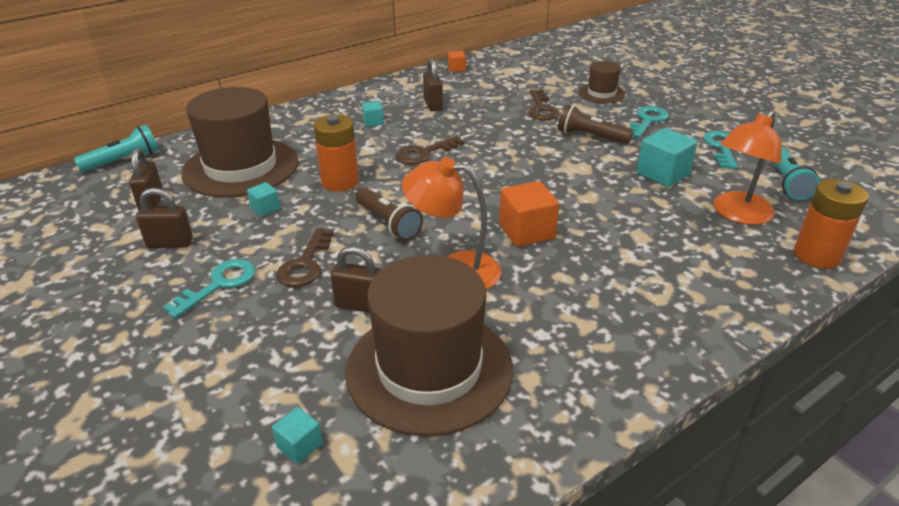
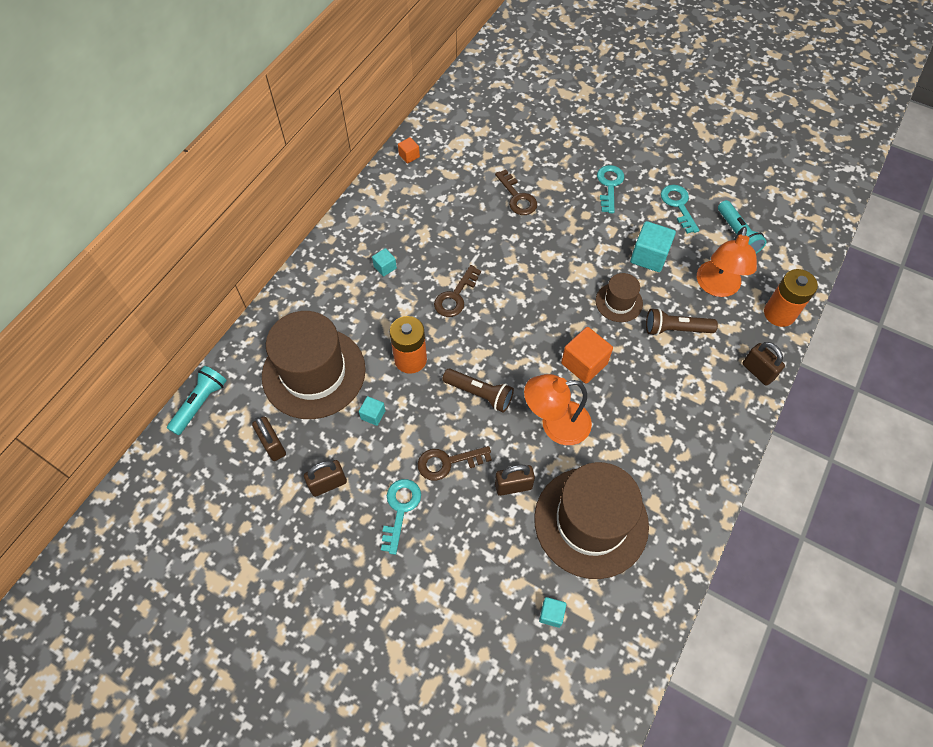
camera: 25 degrees left, 25 degrees up
brown key [277,228,333,287] -> brown key turned 90 degrees clockwise [418,446,492,481]
brown padlock [423,58,443,111] -> brown padlock moved to [742,342,785,386]
brown flashlight [558,104,633,144] -> brown flashlight moved to [646,308,718,336]
brown hat [579,61,625,103] -> brown hat moved to [596,273,643,322]

